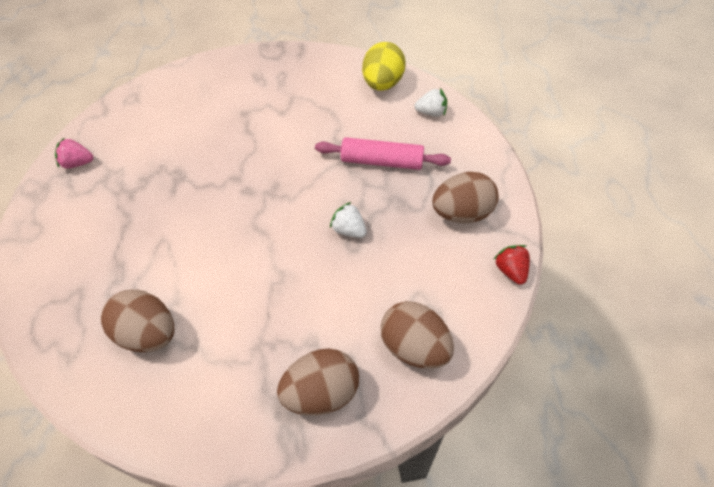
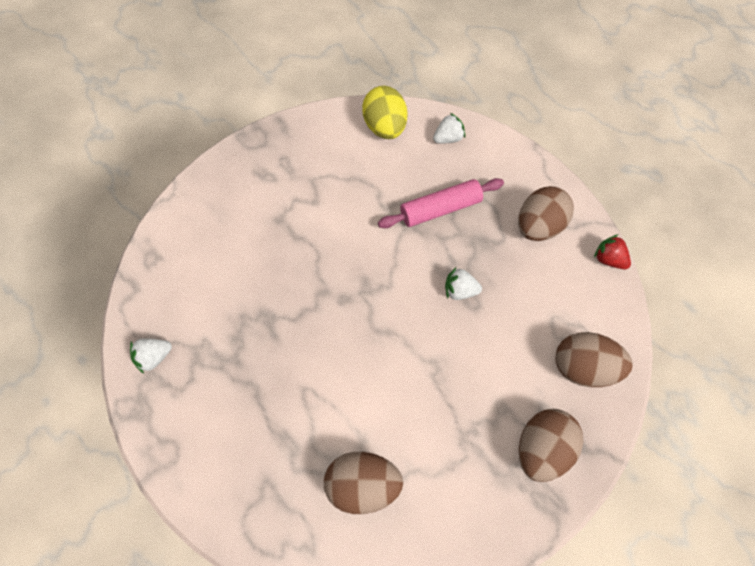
camera: 30 degrees left, 10 degrees up
pink strawberry [55,138,93,169] -> white strawberry [130,338,172,374]

